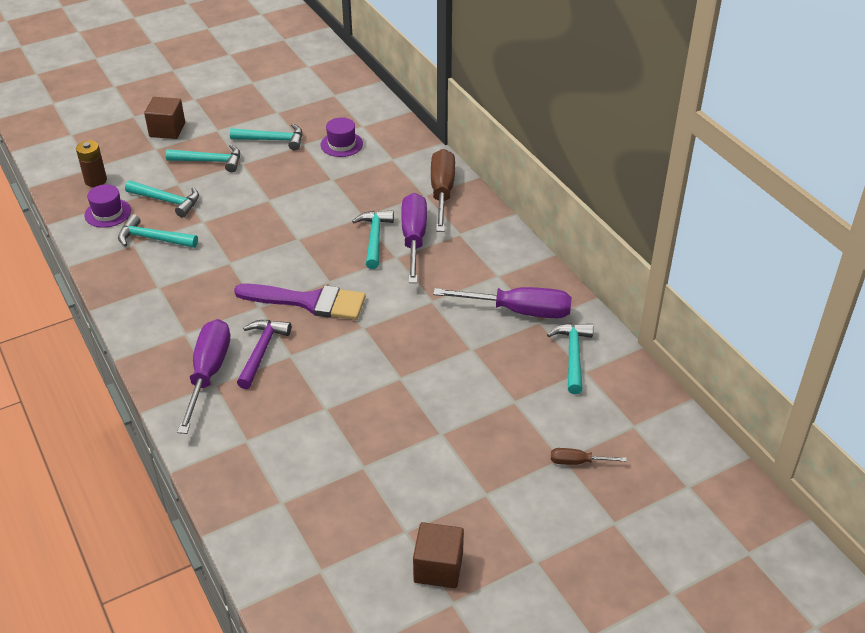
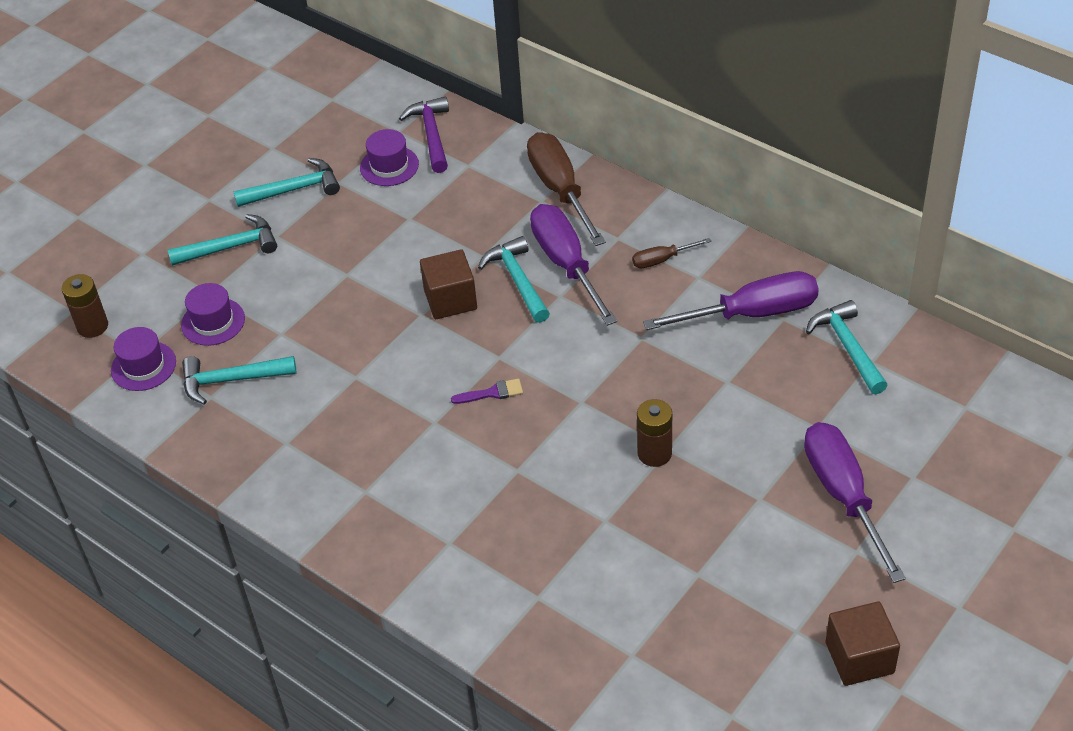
camera: 20 degrees left, 5 degrees up
turquoise hammer [125,180,199,217] -> purple hat [181,283,245,346]
brown cube [144,97,185,139] -> brown cube moved to [420,249,477,319]
purple screwdriver [177,319,230,434] -> purple screwdriver moved to [804,422,906,583]
purple brush [234,283,366,320] -> purple brush [451,378,523,404], size x0.41
purple hammer [237,320,291,389] -> purple hammer moved to [399,96,449,173]
brown screwdriver [551,448,627,465] -> brown screwdriver moved to [632,238,711,268]
none -> brown battery [637,399,672,467]

